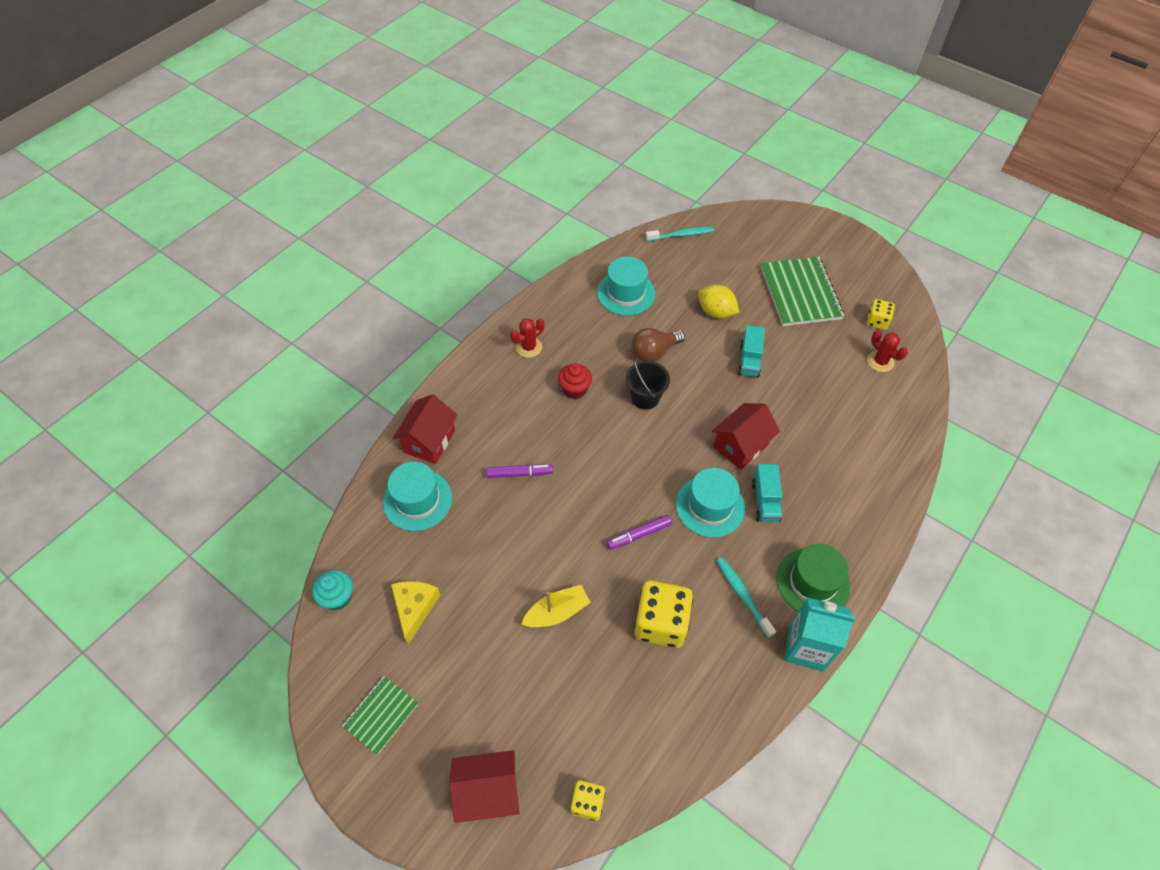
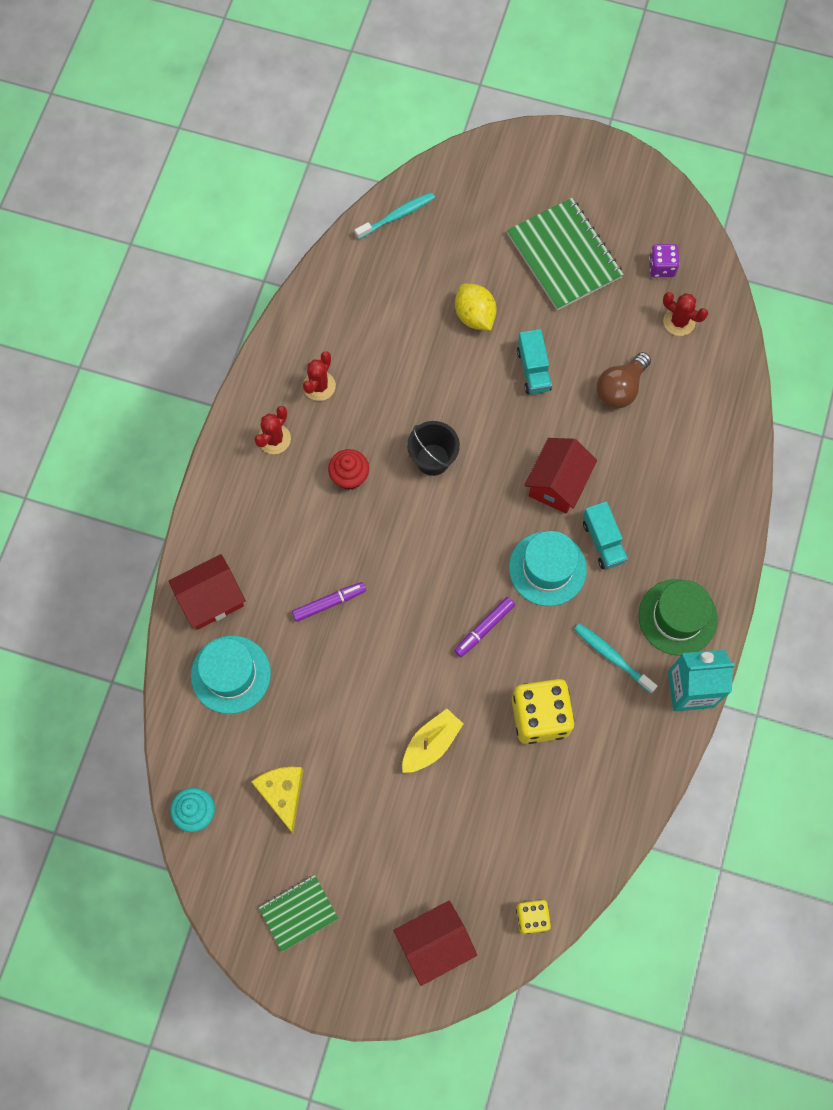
camera: 20 degrees left, 15 degrees up
green notebook [342,676,418,755] -> green notebook turned 45 degrees clockwise [259,875,339,952]
red house [393,394,457,464] -> red house turned 60 degrees clockwise [169,554,246,629]
turquoise hat [597,257,655,316] -> none
brown light bulb [632,328,685,362] -> brown light bulb moved to [597,352,651,408]
yellow lemon [698,285,740,318] -> yellow lemon turned 45 degrees clockwise [455,284,497,331]
yellow dice [866,299,895,330] -> purple dice [649,244,679,277]
none -> red cactus [303,351,336,401]

